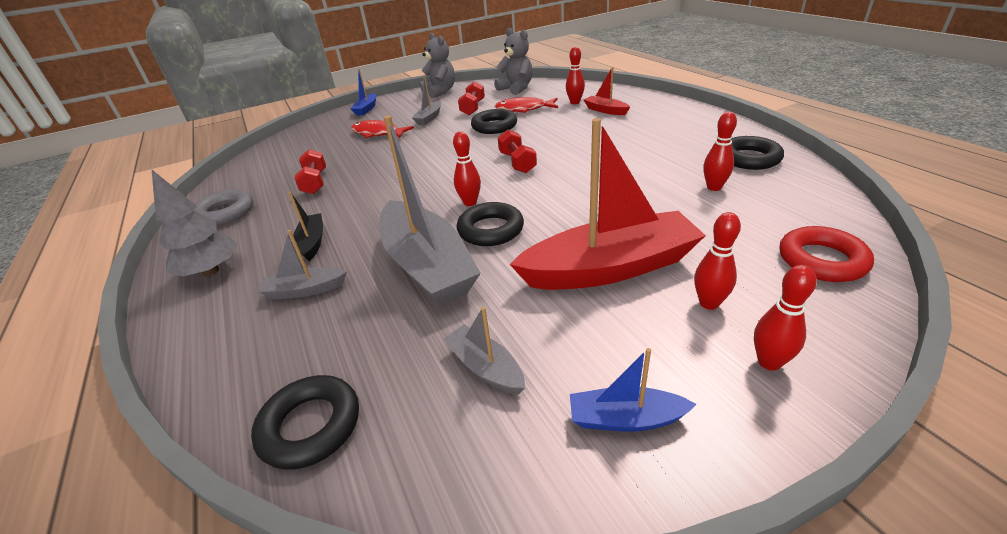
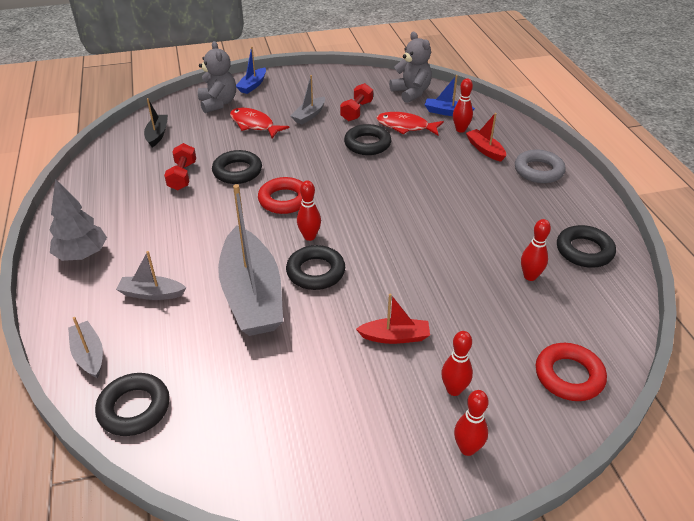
camera: 10 degrees right, 5 degrees up
grey ring [194,189,253,226] -> grey ring moved to [515,150,566,183]
black boat [288,191,323,261] -> black boat moved to [144,98,168,147]
grey teddy bear [420,33,455,98] -> grey teddy bear moved to [198,41,236,113]
grey boat [443,307,525,395] -> grey boat moved to [68,317,103,379]
red dumbbell [498,129,537,173] -> none
red boat [510,118,706,290] -> red boat [356,294,430,344], size x0.46
blue boat [570,348,697,432] -> blue boat moved to [424,75,475,116]
none -> black ring [212,150,262,184]
none -> red ring [258,177,303,214]

